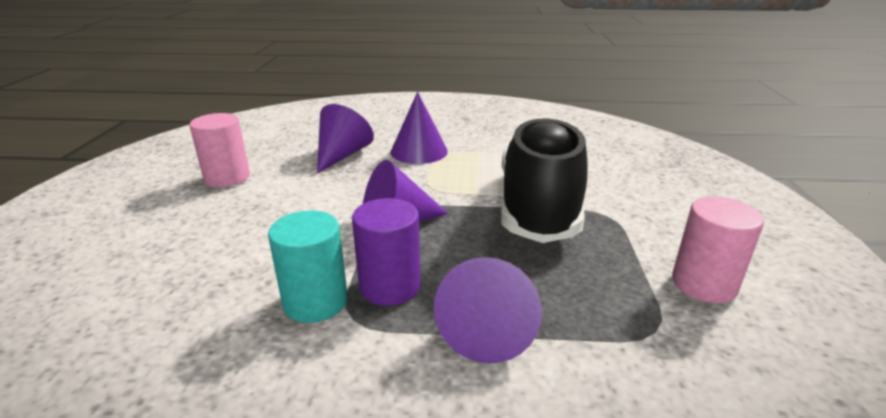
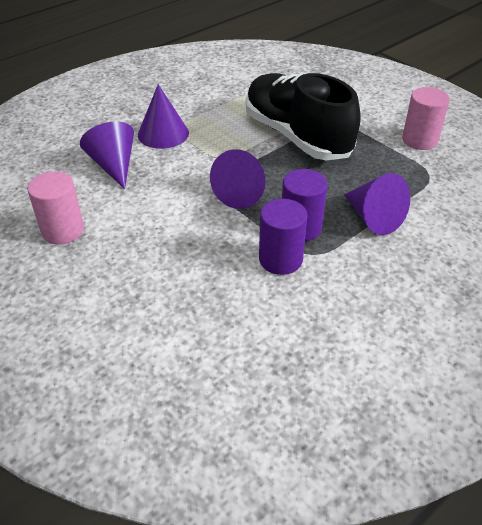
camera: 45 degrees left, 15 degrees up
turquoise cylinder [268,211,348,323] -> purple cylinder [259,199,307,275]

